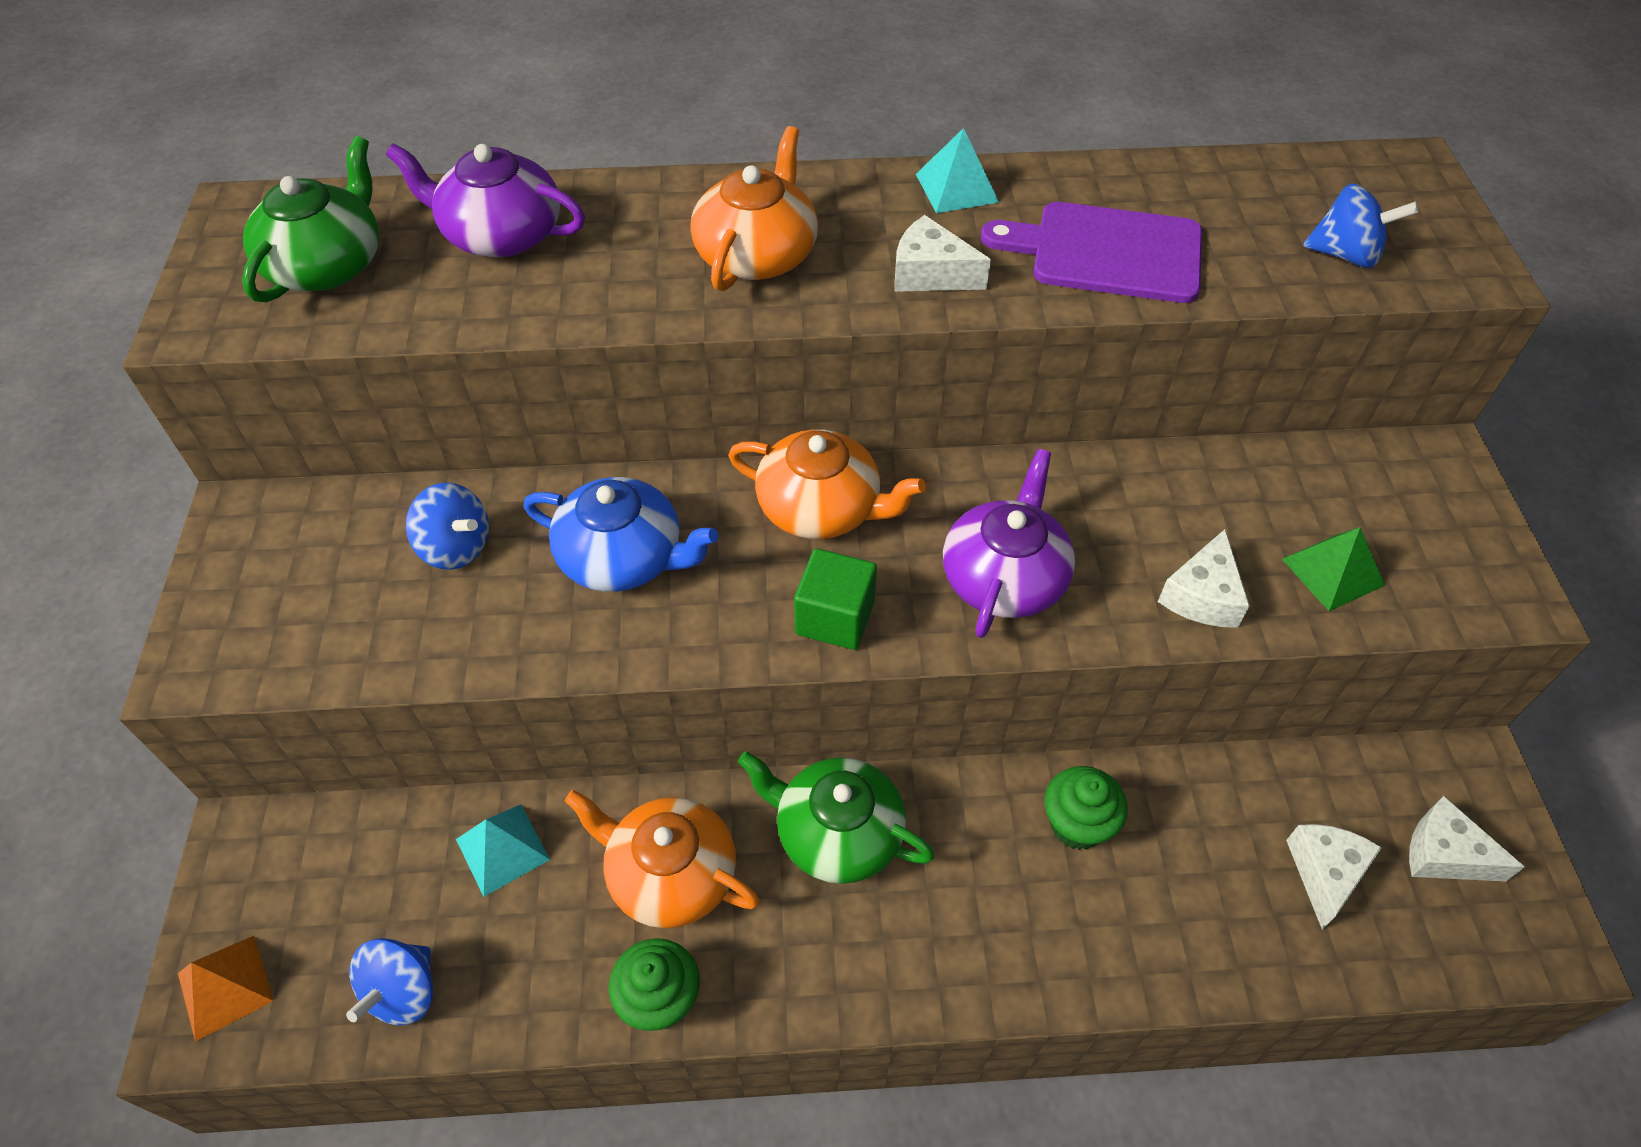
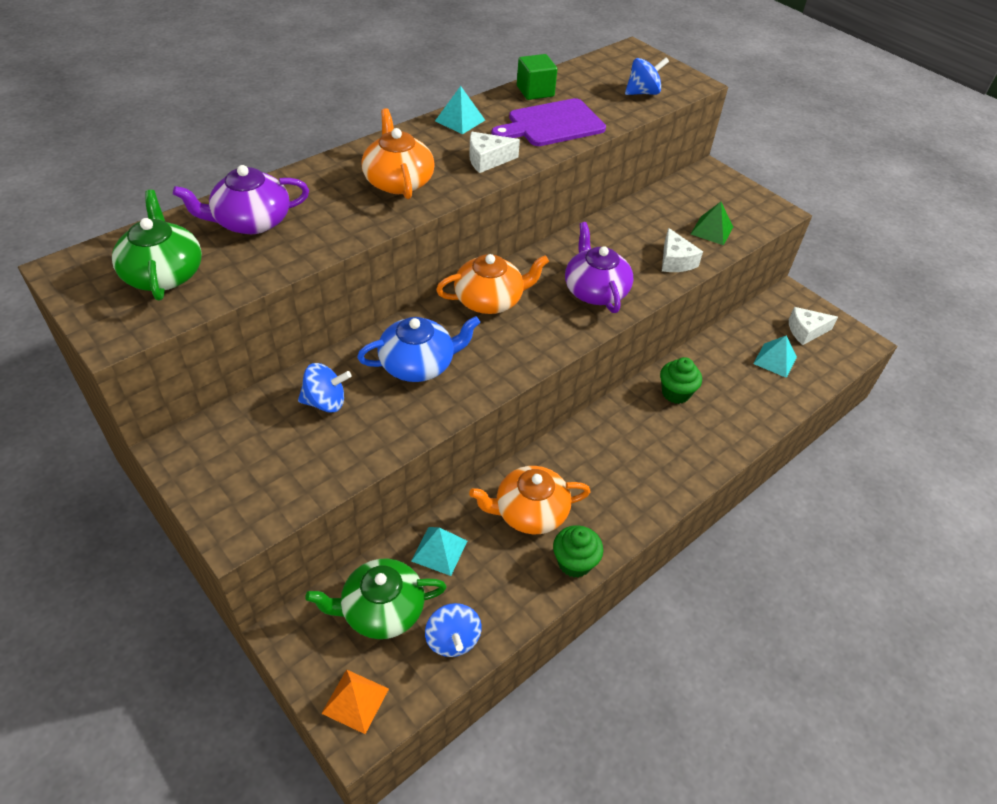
camera: 40 degrees left, 5 degrees down
green teapot [738,751,935,884] -> green teapot moved to [305,559,446,639]
green cube [794,548,877,650] -> green cube moved to [517,54,557,100]
white cheese [1286,824,1382,929] -> turquoise pyramid [753,335,797,378]

